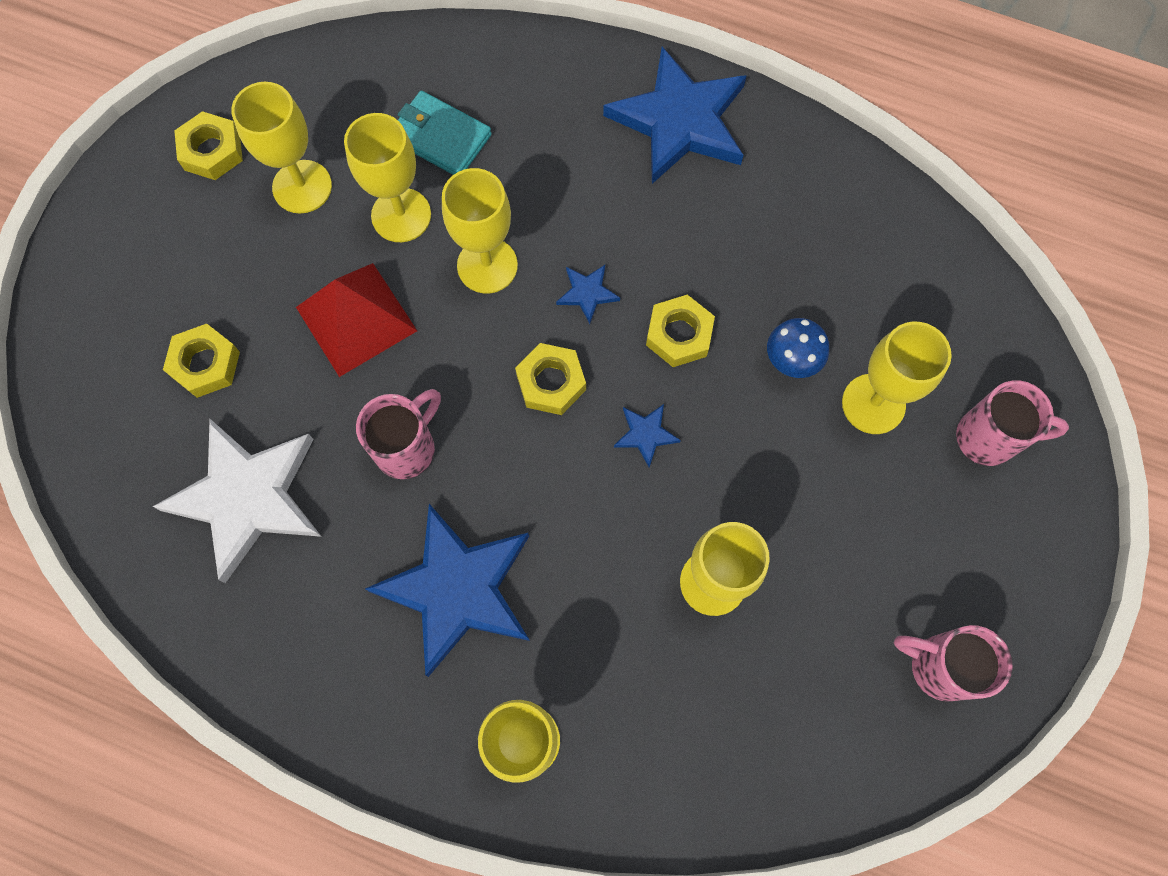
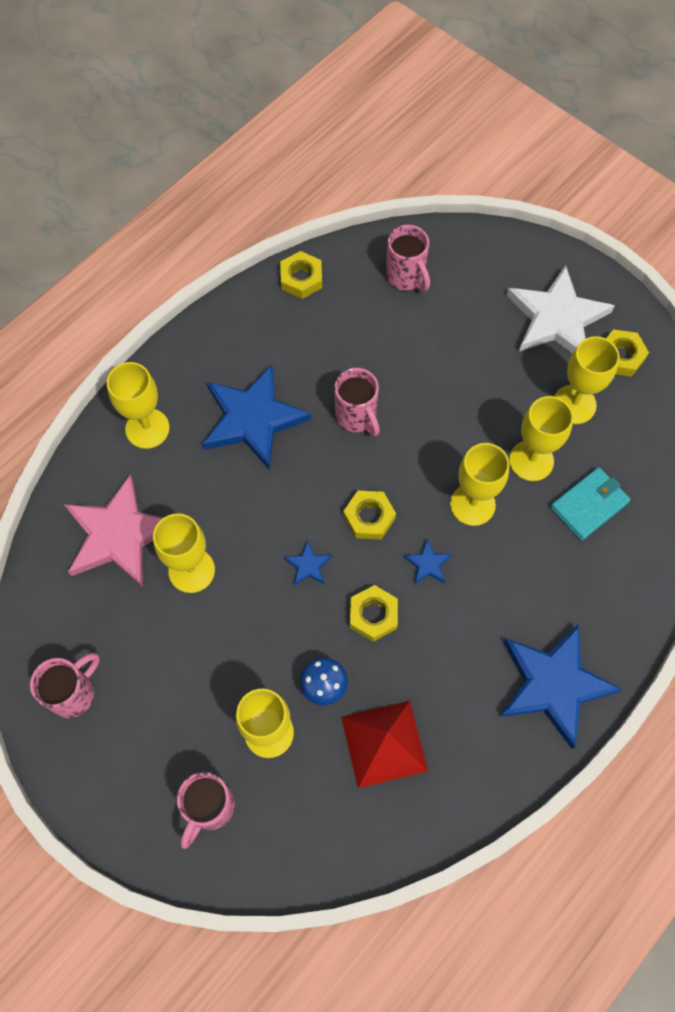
camera: 110 degrees right, 5 degrees down
white star [152,419,322,583] -> white star moved to [506,265,615,353]
yellow nut [163,324,240,398] -> yellow nut moved to [280,251,322,299]
red pyramid [296,263,417,377] -> red pyramid moved to [341,701,428,788]
none -> pink star [64,475,163,587]
none -> pink mug [386,225,430,291]

